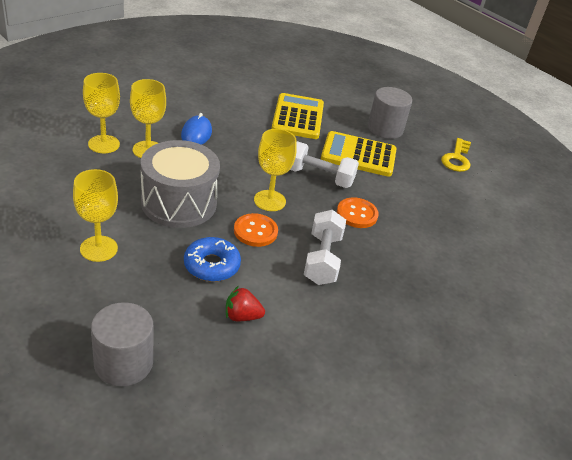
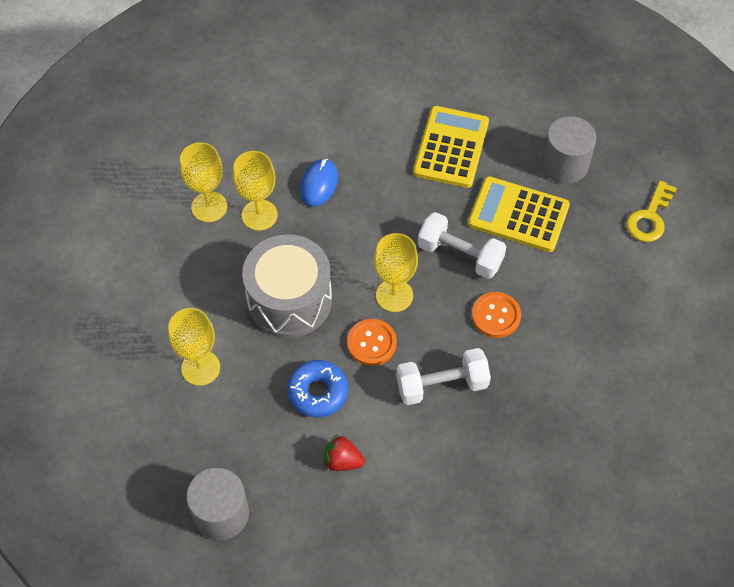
camera: 15 degrees right, 20 degrees up
white dumbbell [304,210,346,285] -> white dumbbell turned 60 degrees clockwise [396,348,491,405]

